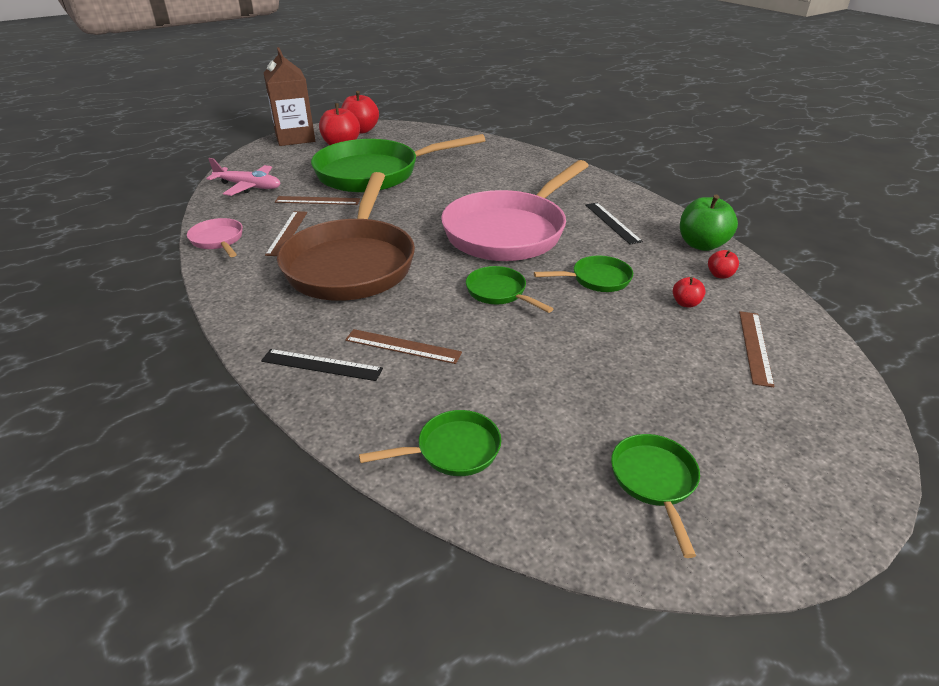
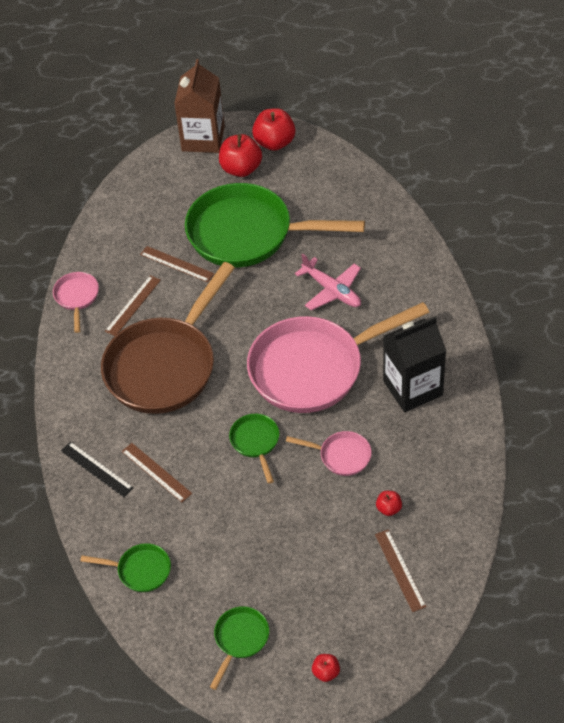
camera: 30 degrees right, 15 degrees up
pink plane [206,158,281,196] -> pink plane moved to [295,253,361,310]
green pan [534,256,633,292] -> pink pan [286,431,372,476]
black ruler [585,203,643,244] -> black carton [383,317,446,412]
green apple [680,195,738,251] -> none
red apple [708,250,739,279] -> red apple moved to [312,654,340,682]
brown ruler [739,311,775,387] -> brown ruler turned 60 degrees counterclockwise [375,529,426,612]

